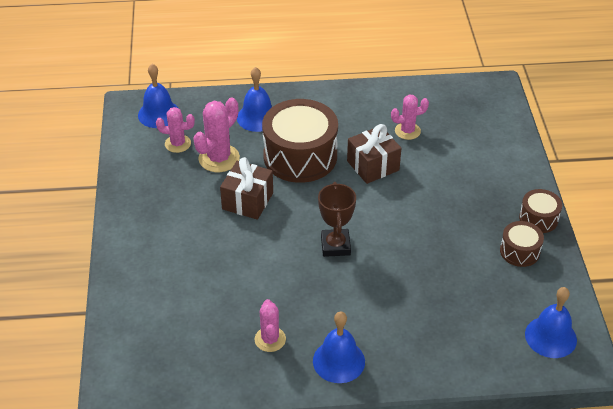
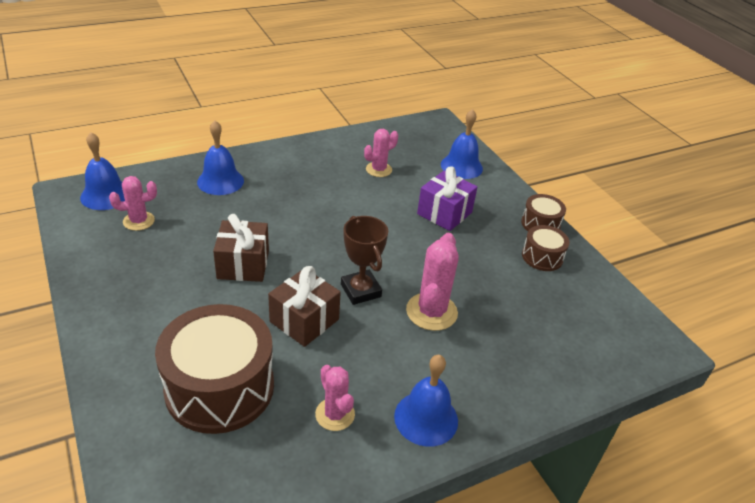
camera: 25 degrees left, 5 degrees down
pink cactus [193,98,240,172] -> pink cactus moved to [406,233,459,331]
brown drum [262,99,338,183] -> brown drum moved to [155,304,274,434]
brown gift [347,124,401,184] -> brown gift moved to [268,266,341,347]
blue bell [525,287,577,358] -> blue bell moved to [441,109,483,179]
none -> purple gift [417,166,477,231]

